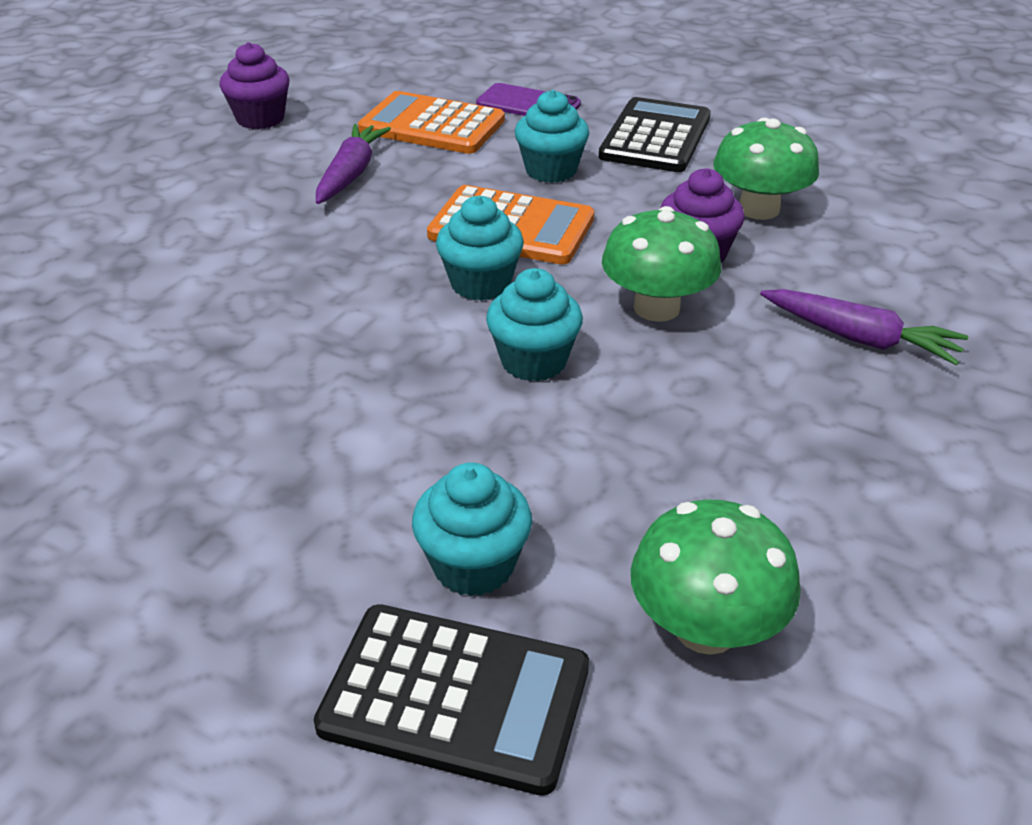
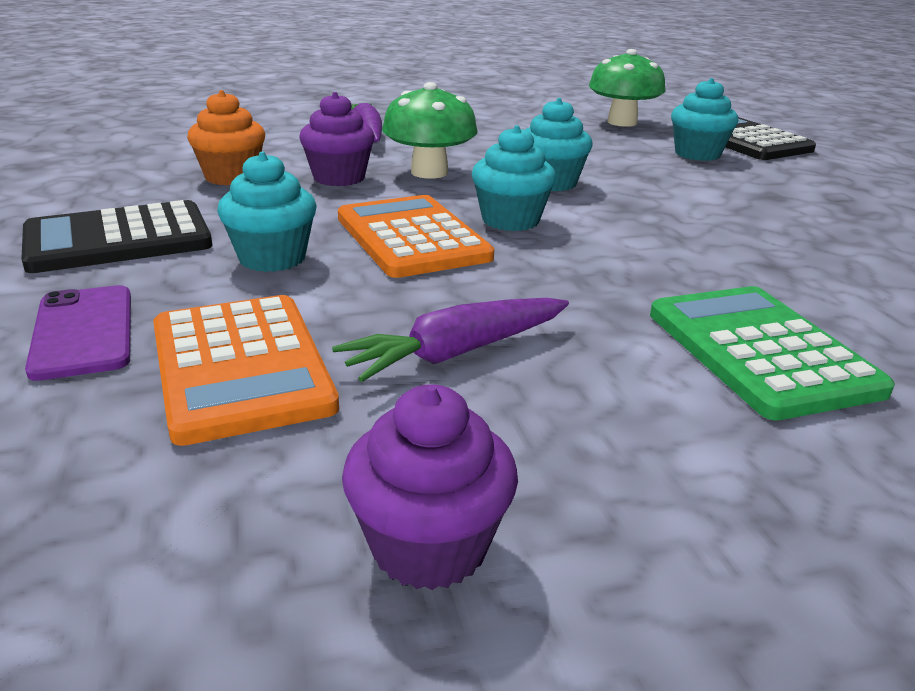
camera: 135 degrees left, 10 degrees down
green mushroom [713,117,819,220] -> orange cupcake [187,90,265,185]
none -> green calculator [650,286,895,420]

